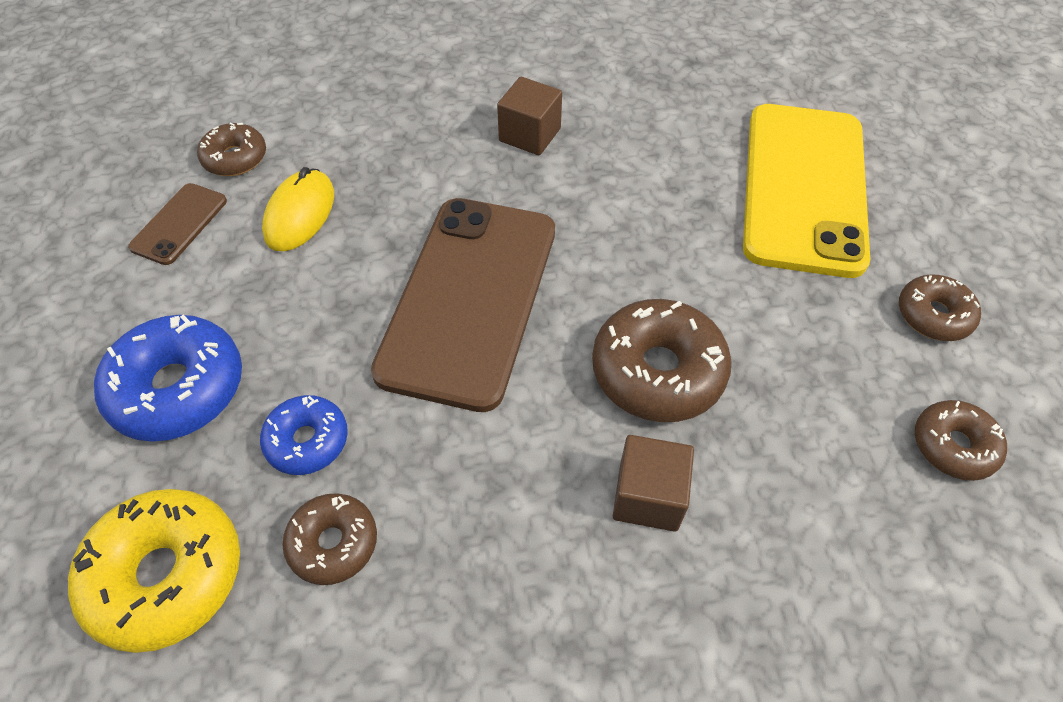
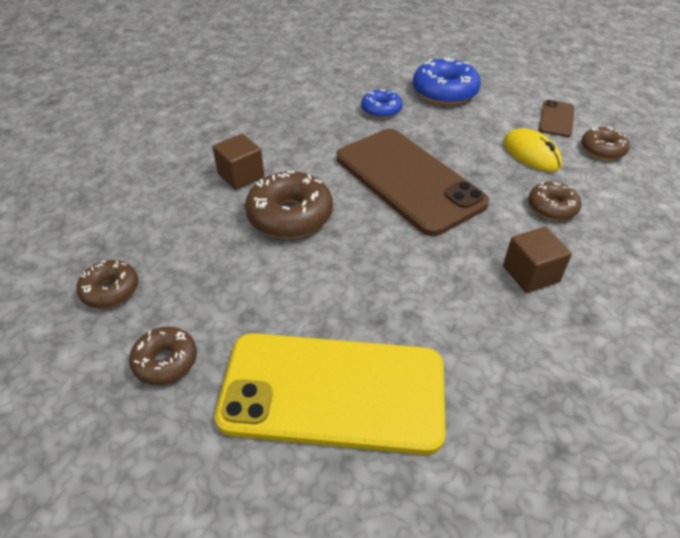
camera: 130 degrees right, 10 degrees down
yellow donut [68,489,240,653] -> none
brown phone [128,183,227,265] -> brown phone turned 45 degrees clockwise [539,100,575,137]
brown donut [282,493,377,585] -> brown donut moved to [528,182,582,220]
yellow phone [743,104,870,278] -> yellow phone turned 45 degrees counterclockwise [215,333,445,455]

